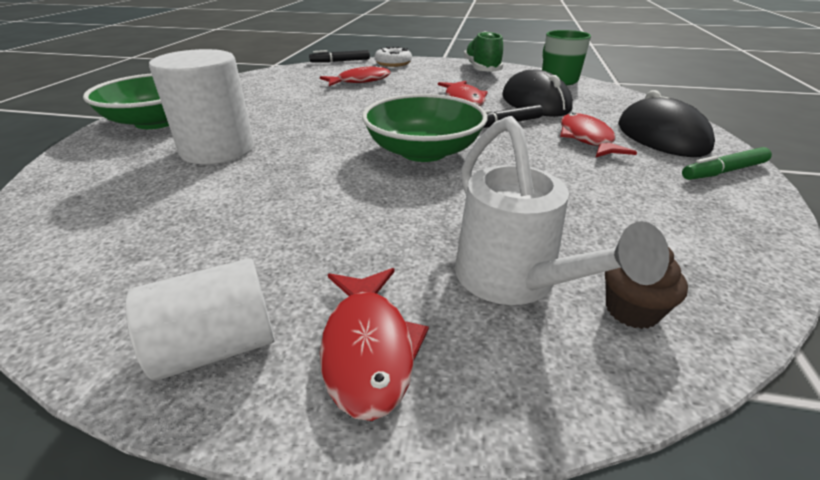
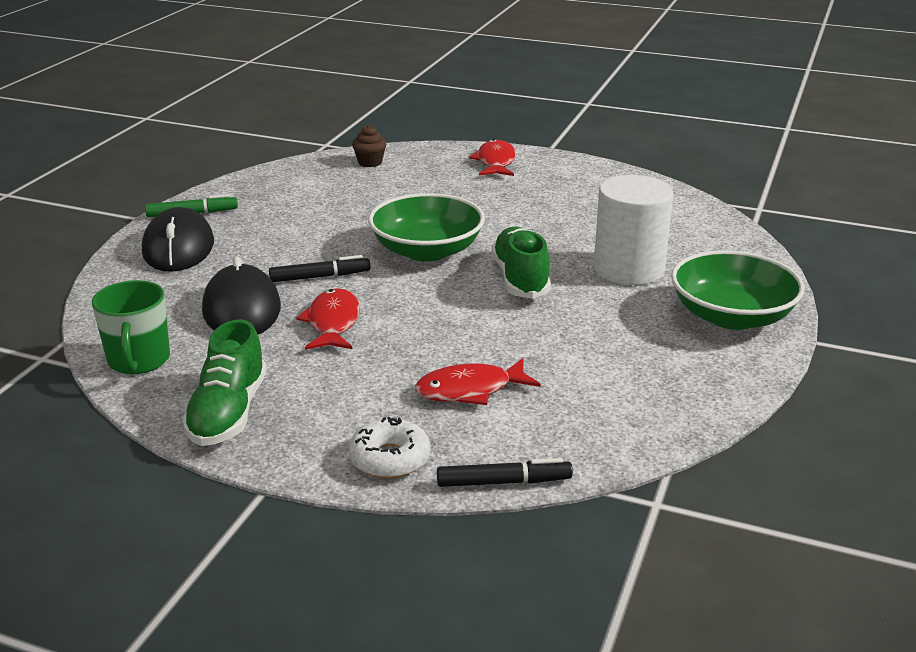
camera: 170 degrees left, 5 degrees down
white cylinder [125,258,275,380] -> none
white watering can [455,116,669,305] -> none
red fish [560,112,637,158] -> none
none -> green shoe [491,226,551,299]

